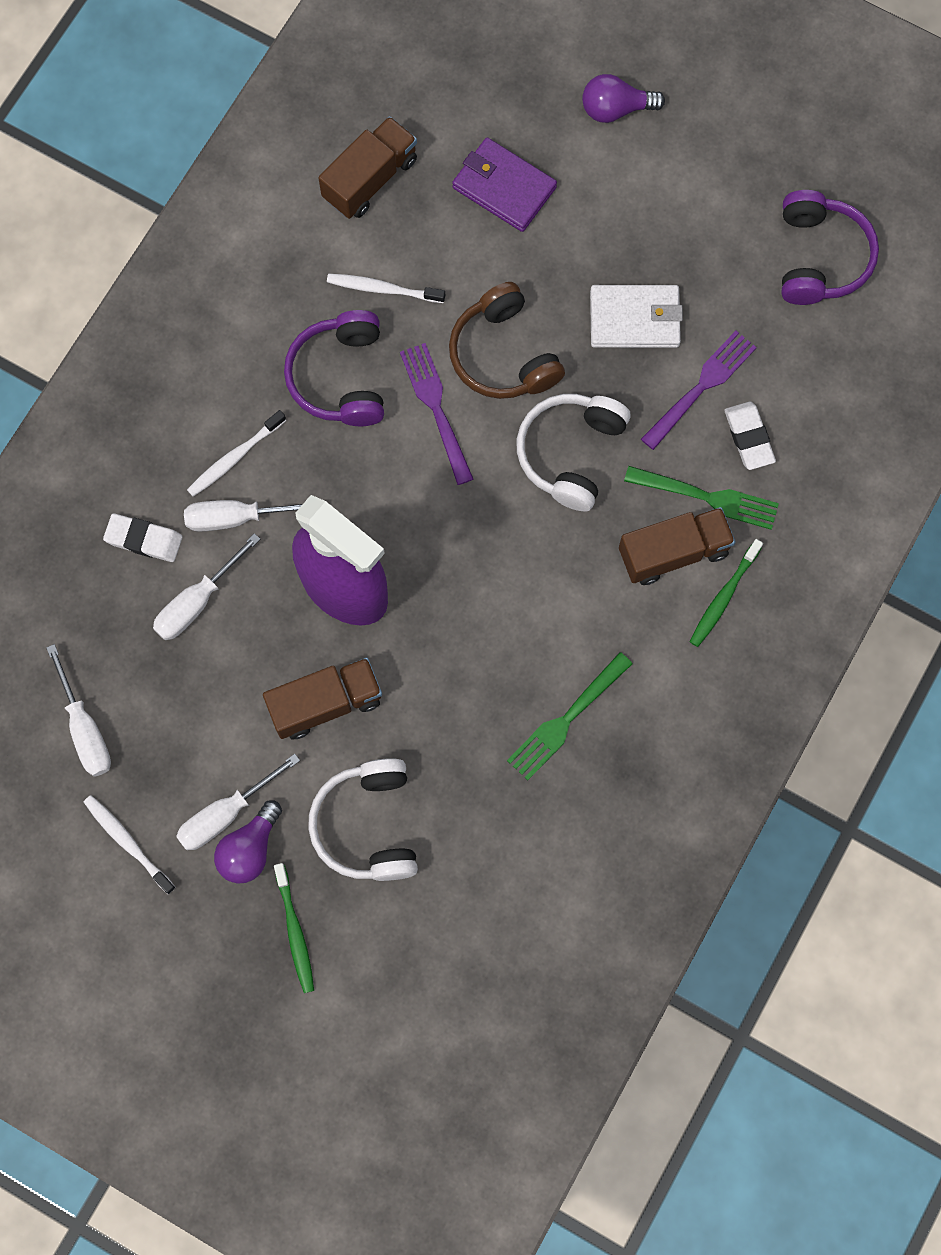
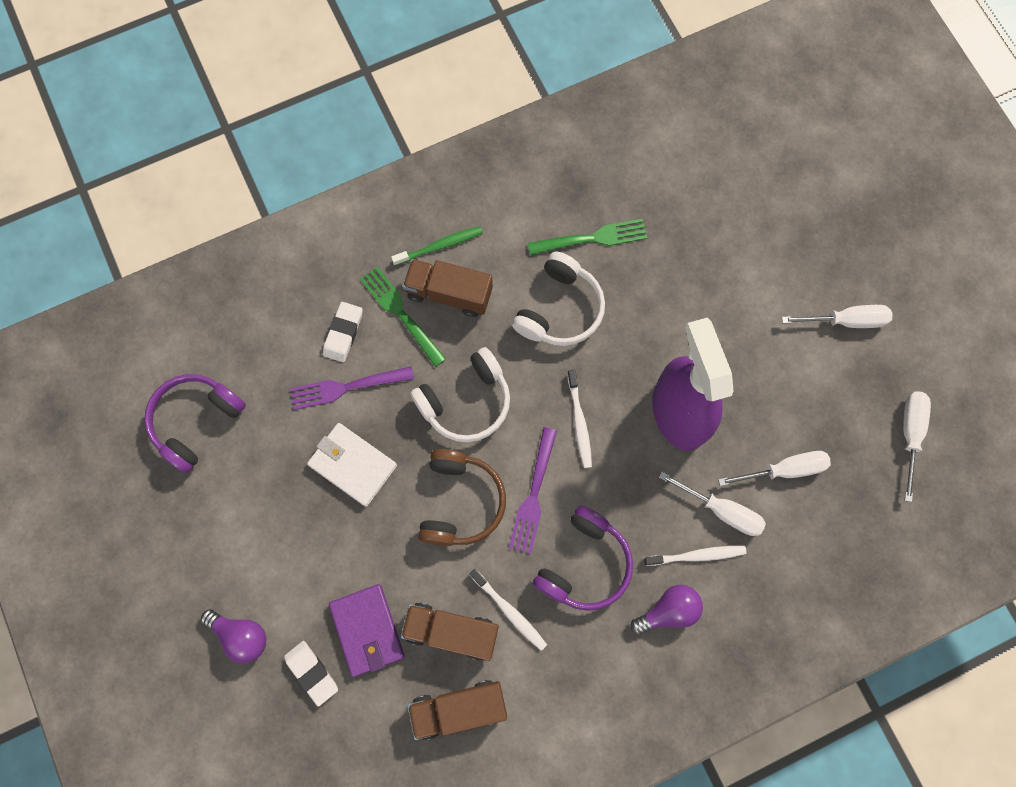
camera: 145 degrees left, 0 degrees up
white toothbrush [84,795,176,894] -> white toothbrush moved to [567,370,592,468]
white eraser [103,513,183,562] -> white eraser moved to [284,641,338,706]
purple light bulb [214,800,282,883] -> purple light bulb moved to [630,585,703,635]
brown truck [263,658,382,739] -> brown truck moved to [401,603,499,661]
green toothbrush [274,863,314,993] -> none
white headphones [308,758,418,881] -> white headphones moved to [512,252,605,346]

